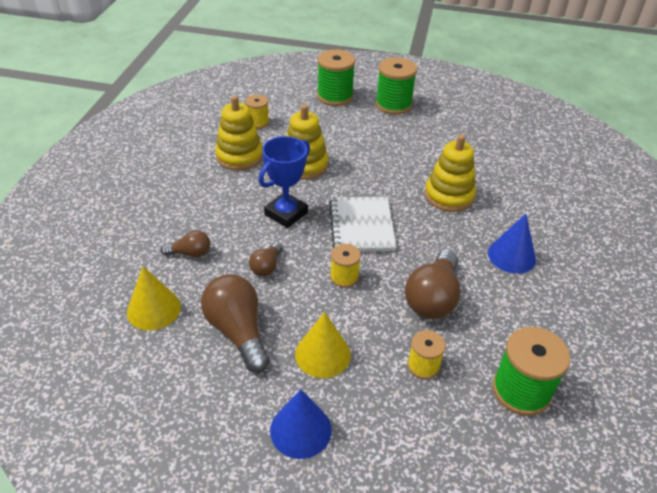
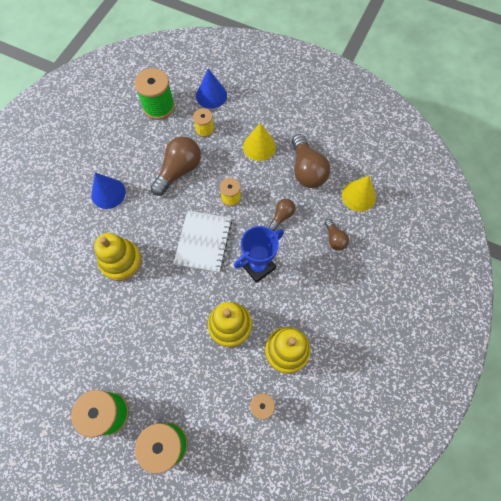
camera: 165 degrees left, 25 degrees up
brown light bulb [160,230,210,257] -> brown light bulb turned 120 degrees counterclockwise [325,219,349,250]
blue cone [270,389,332,459] -> blue cone moved to [196,69,227,109]

